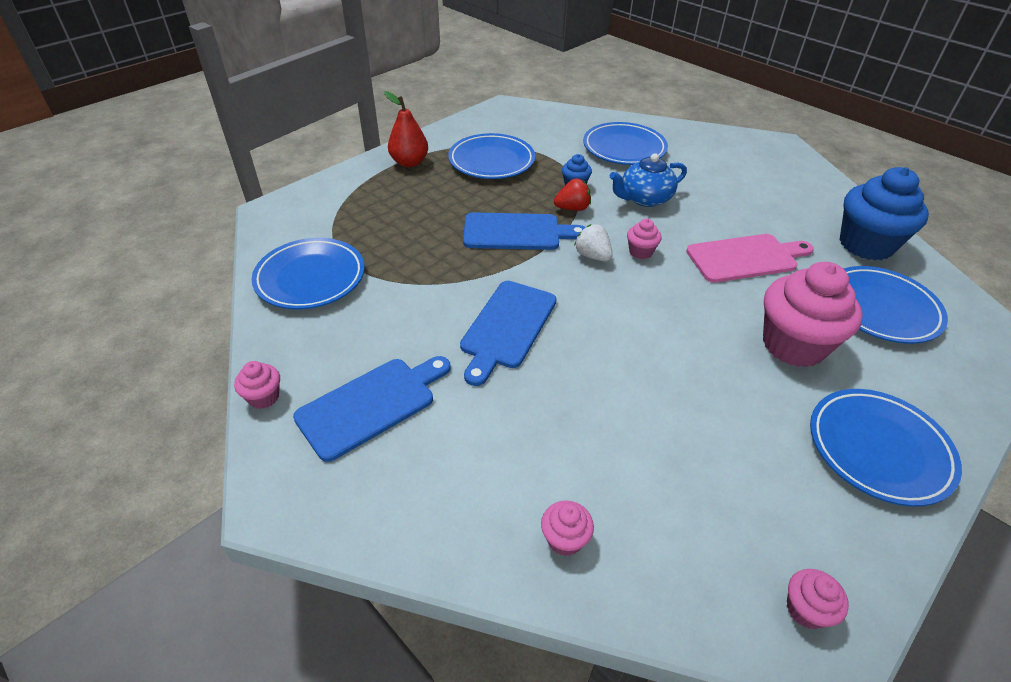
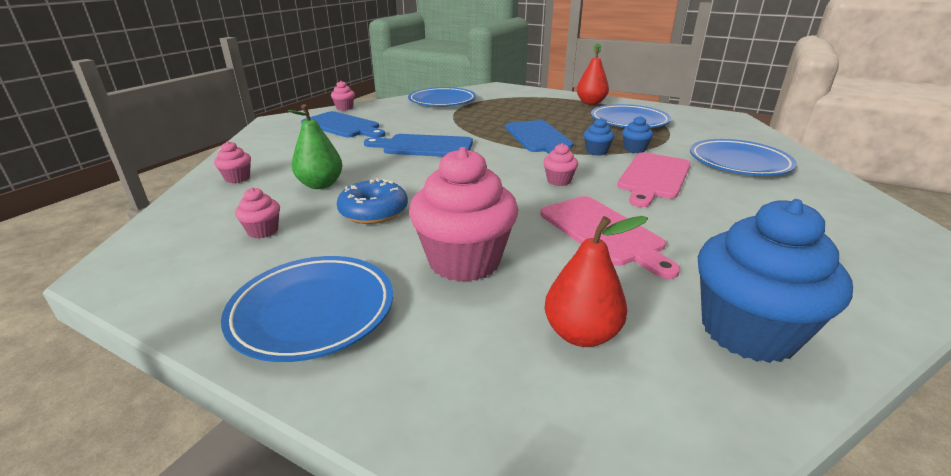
camera: 75 degrees right, 15 degrees down
red strawberry [554,178,591,211] -> blue cupcake [584,118,614,156]
white strawberry [574,224,613,262] -> none
blue teapot [610,153,687,207] -> pink cutting board [617,152,691,207]
pink cupcake [787,569,849,629] -> pink cupcake moved to [235,187,280,239]
blue plate [843,266,948,344] -> red pear [545,216,648,347]
none -> green pear [288,104,343,189]
none -> blue donut [337,178,408,224]

